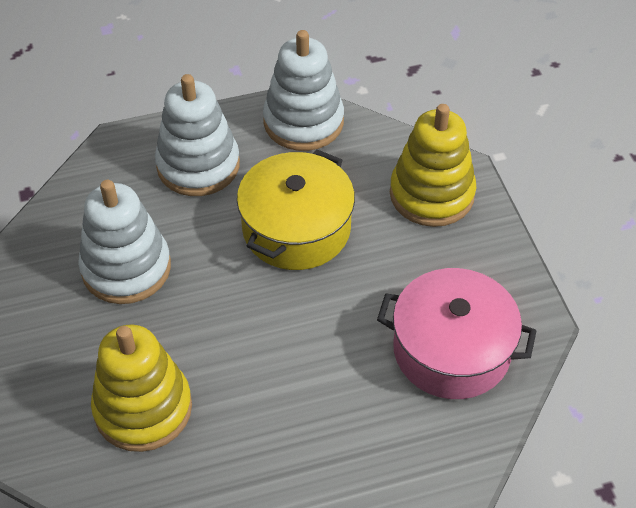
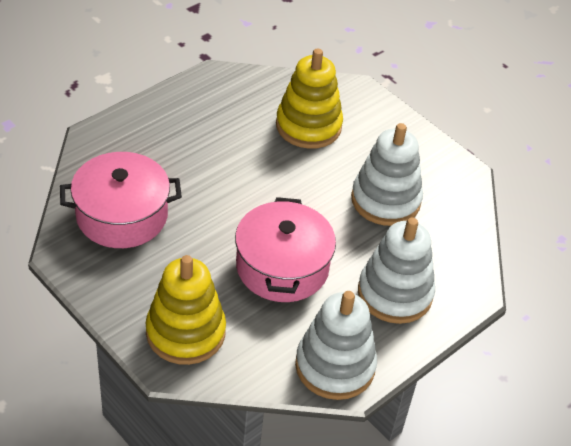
camera: 150 degrees right, 5 degrees down
yellow pot [237,149,355,270] -> pink pot [235,197,336,302]

